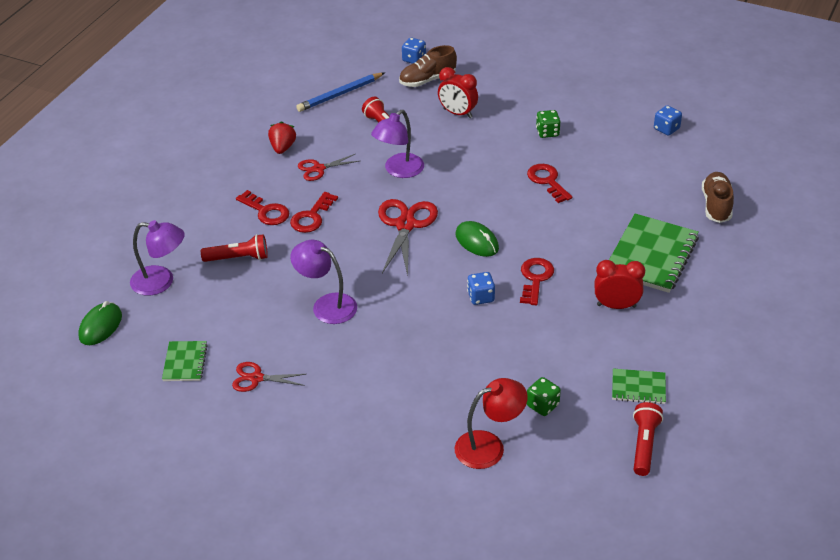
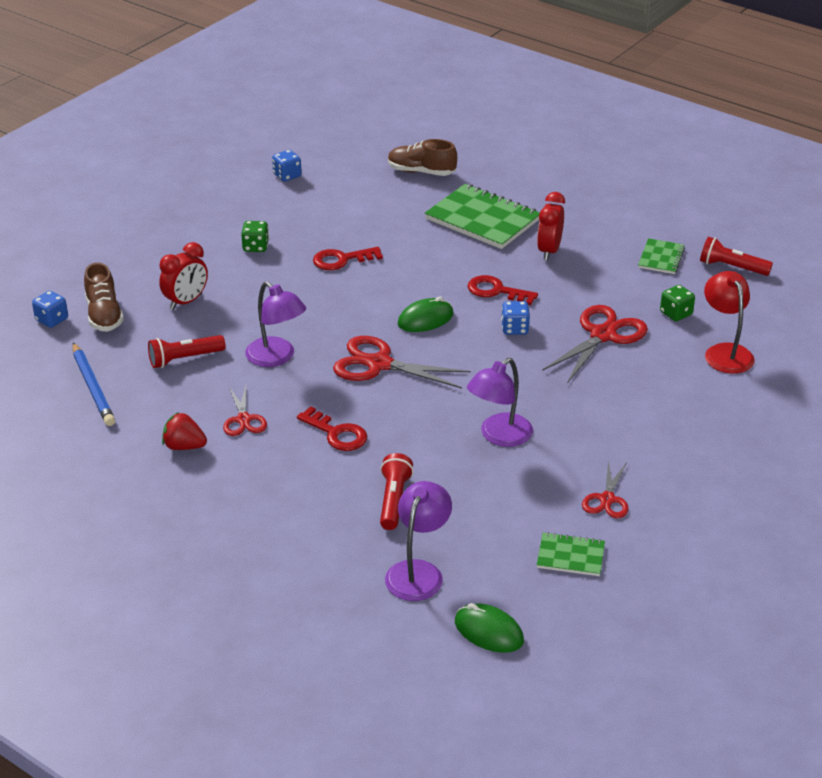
camera: 80 degrees left, 5 degrees down
red key [236,190,289,225] -> none
none -> red scissors [542,305,648,383]

